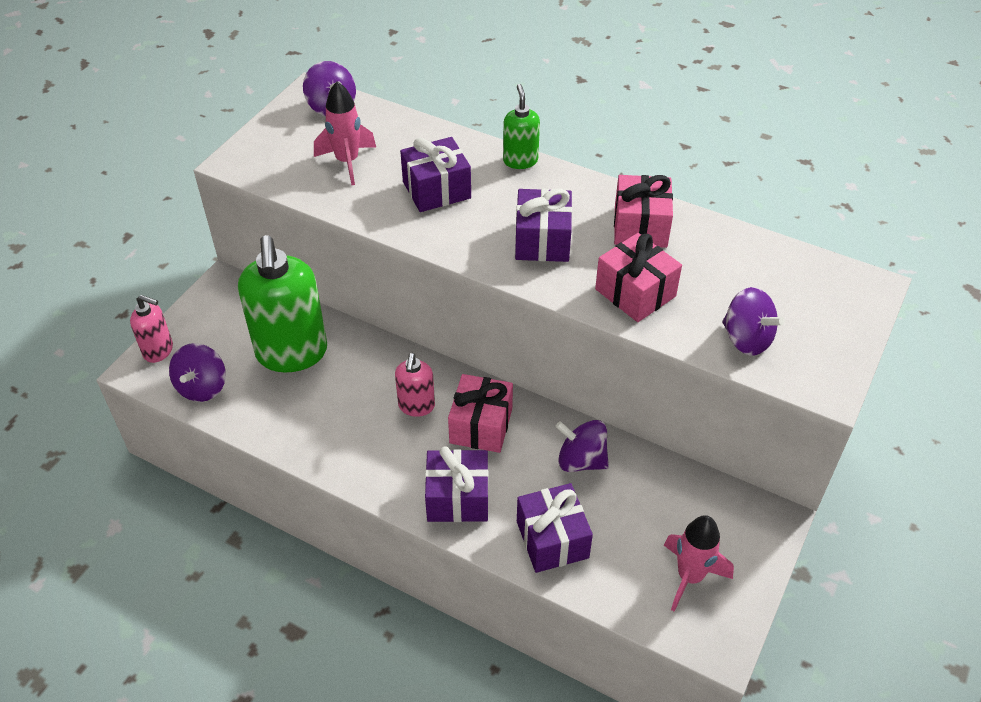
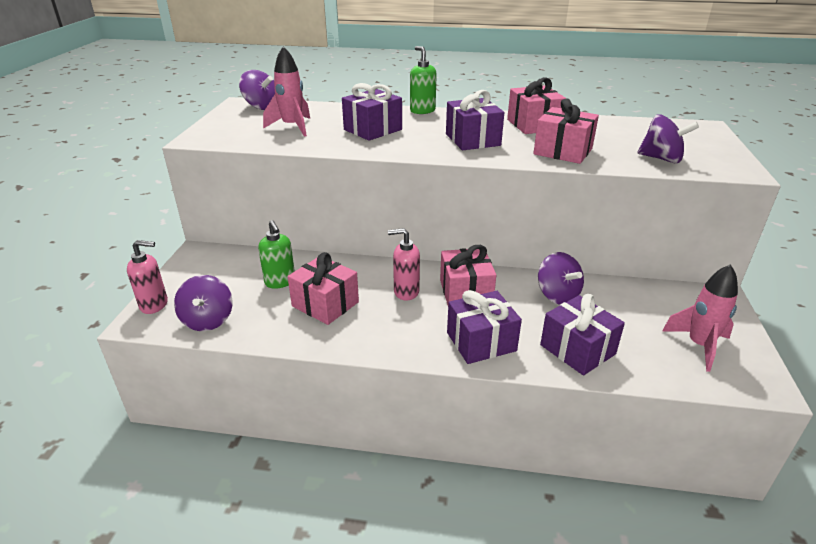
camera: 20 degrees left, 15 degrees down
green soap dispenser [238,235,327,373] -> green soap dispenser [258,220,295,289], size x0.49
pink soap dispenser [395,353,435,417] -> pink soap dispenser turned 105 degrees clockwise [388,228,420,300]
purple spinning top [555,420,609,472] -> purple spinning top turned 120 degrees counterclockwise [538,252,584,305]
none -> pink gift [288,252,359,325]

